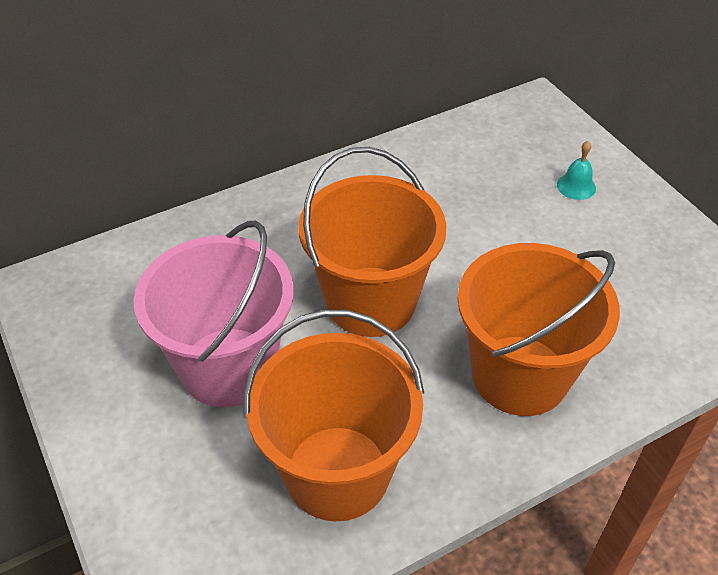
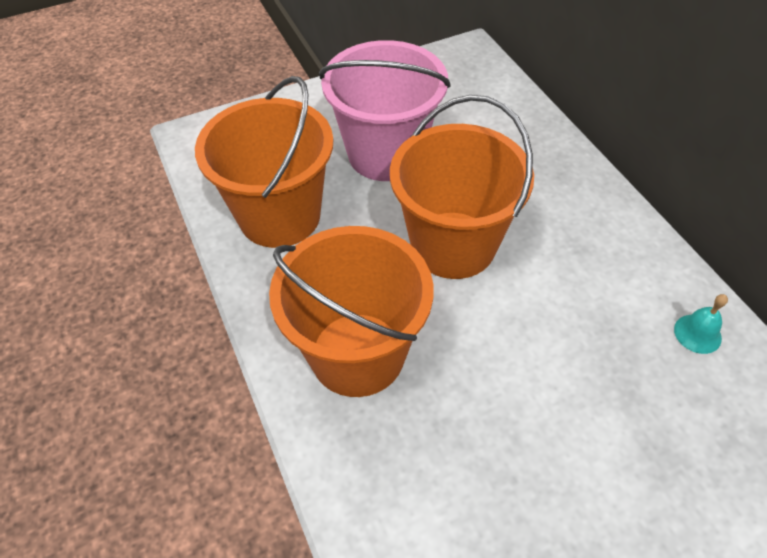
camera: 95 degrees right, 5 degrees up
turquoise bell [557,141,596,200] -> turquoise bell moved to [674,294,728,354]

